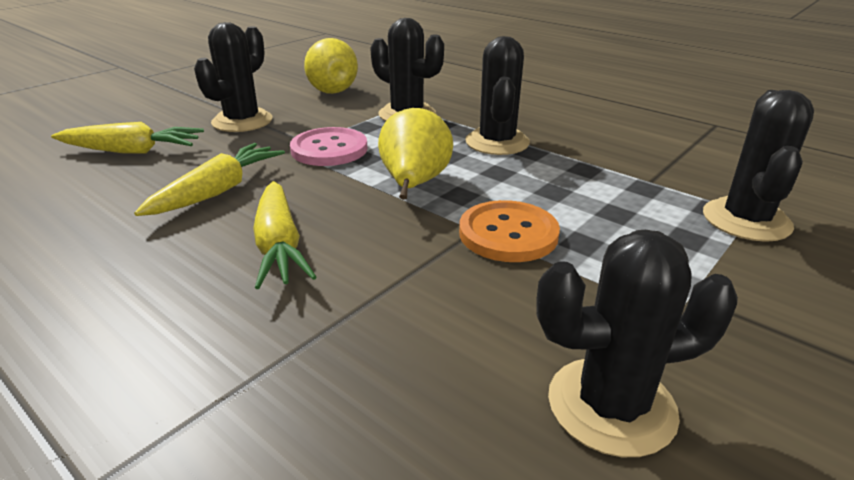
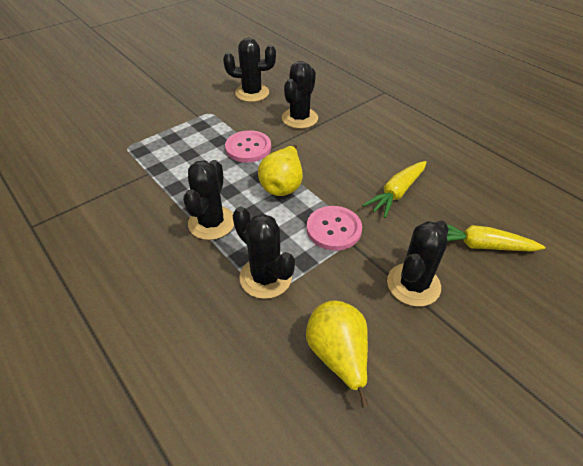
camera: 170 degrees left, 15 degrees up
yellow carrot [253,181,316,289] -> none
orange button [459,200,560,262] -> pink button [225,130,271,162]
black cactus [703,90,814,242] -> black cactus moved to [282,61,318,129]

